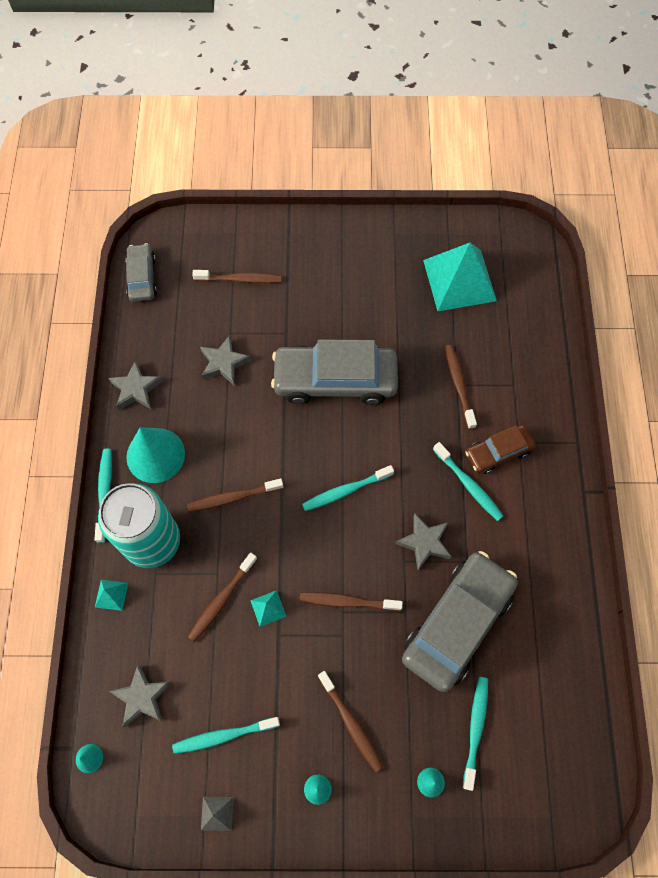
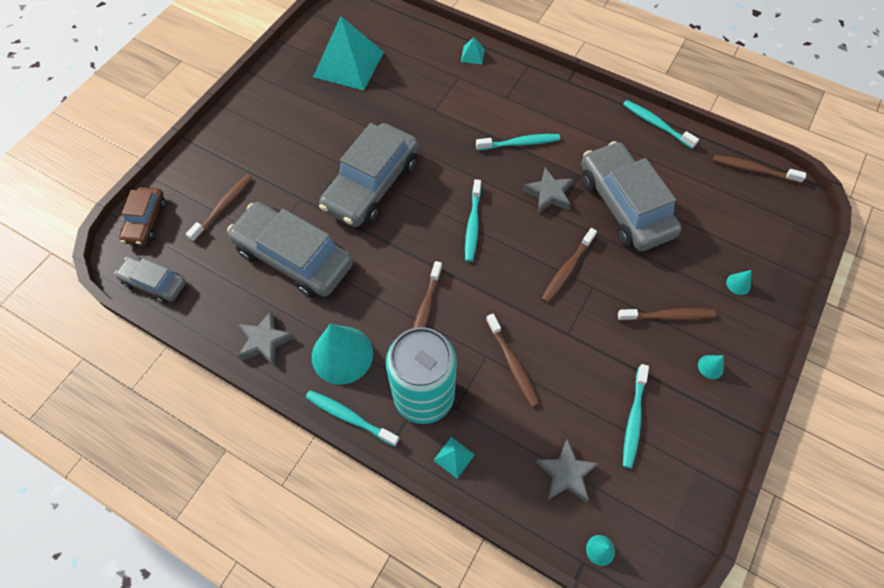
camera: 60 degrees left, 5 degrees down
grey star [200,335,251,385] -> grey car [227,202,353,298]
grey pyramid [201,797,234,831] -> none
turquoise pyramid [250,590,287,627] -> turquoise pyramid moved to [461,37,485,64]
brown toothbrush [445,345,477,429] -> brown toothbrush moved to [713,155,806,184]
turquoise toothbrush [463,677,488,791] -> turquoise toothbrush moved to [623,100,699,149]
brown car [465,425,536,474] -> brown car moved to [119,187,166,245]

